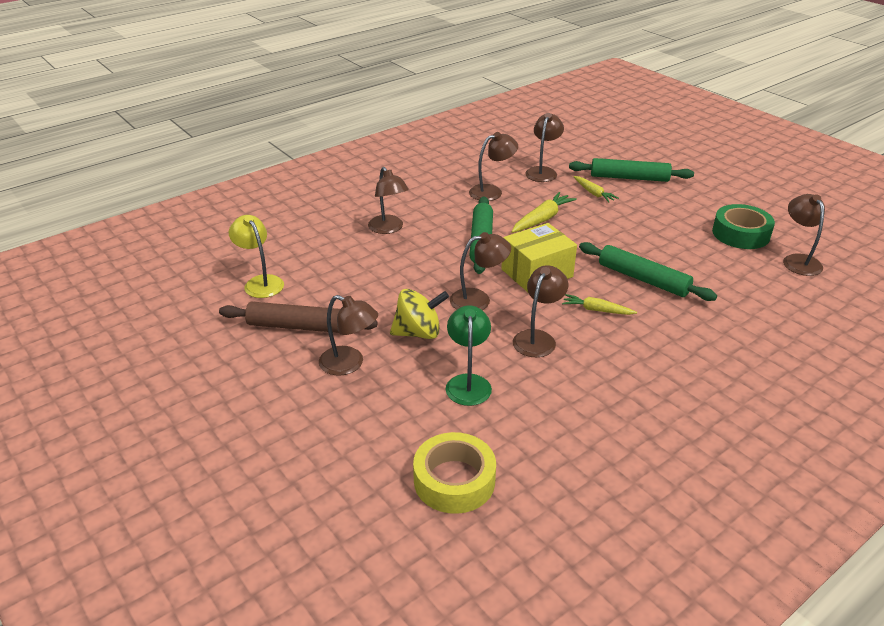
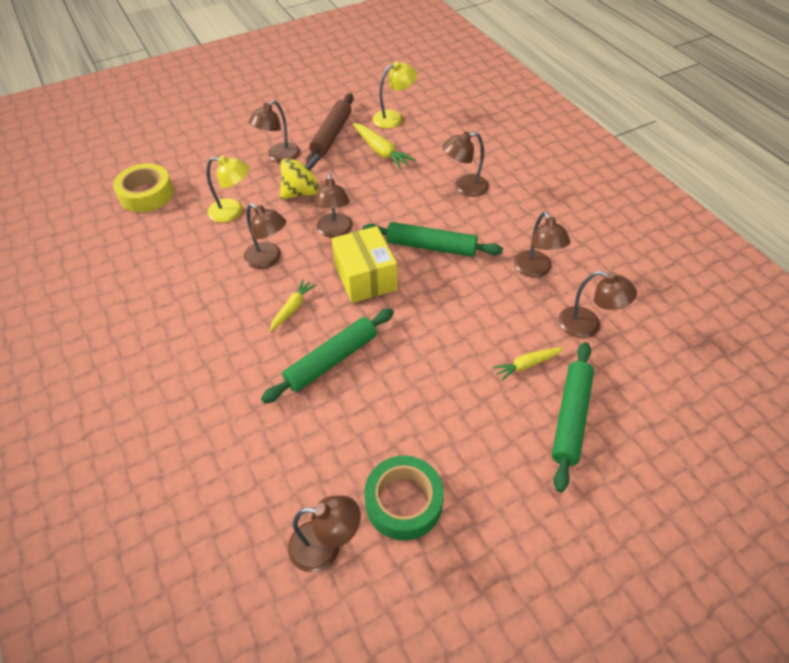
camera: 100 degrees right, 15 degrees up
yellow spinning top [390,289,449,339] -> yellow spinning top turned 120 degrees counterclockwise [280,153,321,200]
green lamp [446,305,492,406] -> yellow lamp [207,155,249,223]
yellow carrot [511,192,577,233] -> yellow carrot moved to [353,123,416,169]

